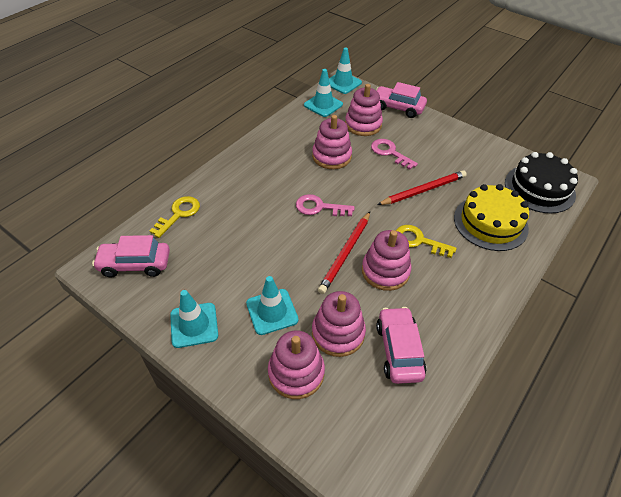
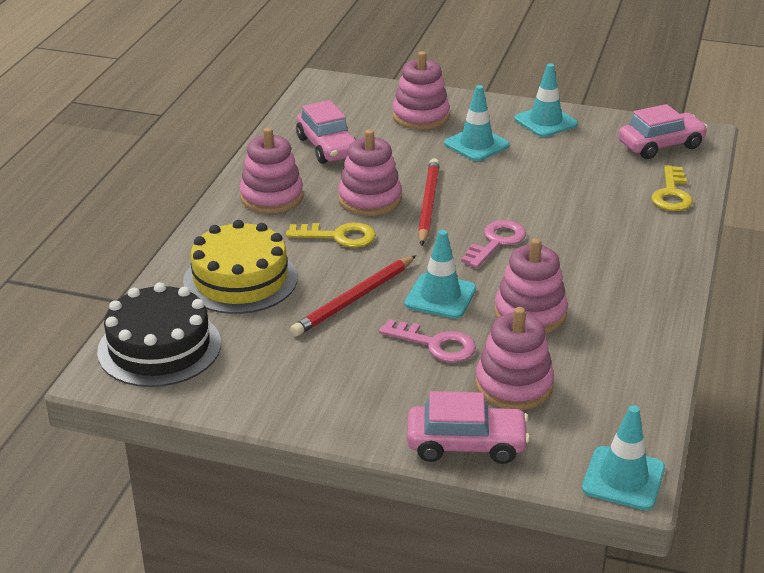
camera: 160 degrees right, 15 degrees down
pink key [296,194,355,216] -> pink key turned 45 degrees counterclockwise [461,220,526,268]
turquoise traffic cone [304,69,343,117] -> turquoise traffic cone moved to [404,230,476,319]
pink stacking toy [312,291,366,357] -> pink stacking toy moved to [239,127,303,213]

